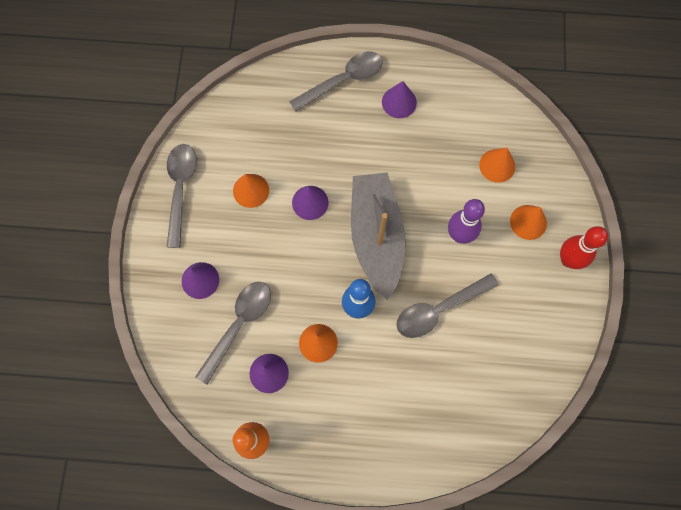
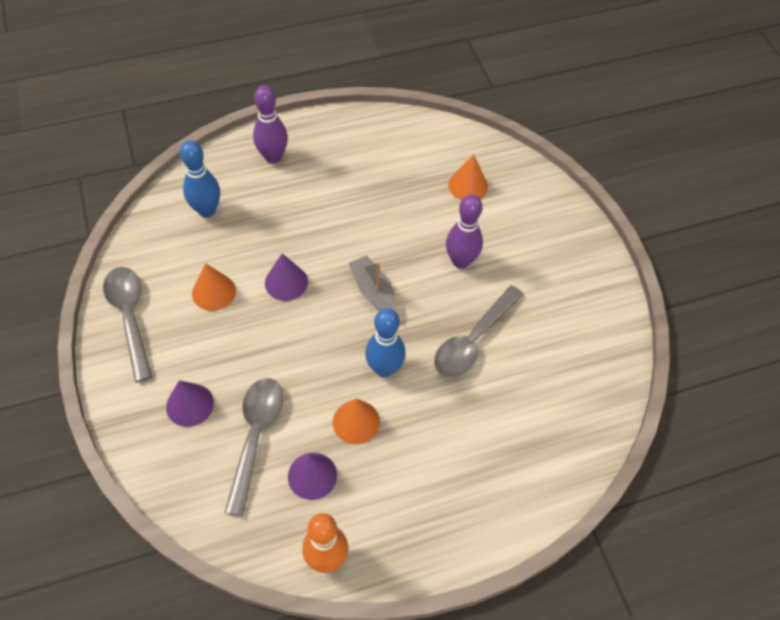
camera: 25 degrees left, 15 degrees down
grey spoon [289,51,383,111] -> purple bowling pin [253,85,288,164]
grey boat [351,172,406,300] -> grey boat [349,255,396,312], size x0.51
purple cone [382,81,417,118] -> none
orange cone [510,205,547,240] -> none
red bowling pin [560,226,608,269] -> none
none -> blue bowling pin [180,140,220,217]

